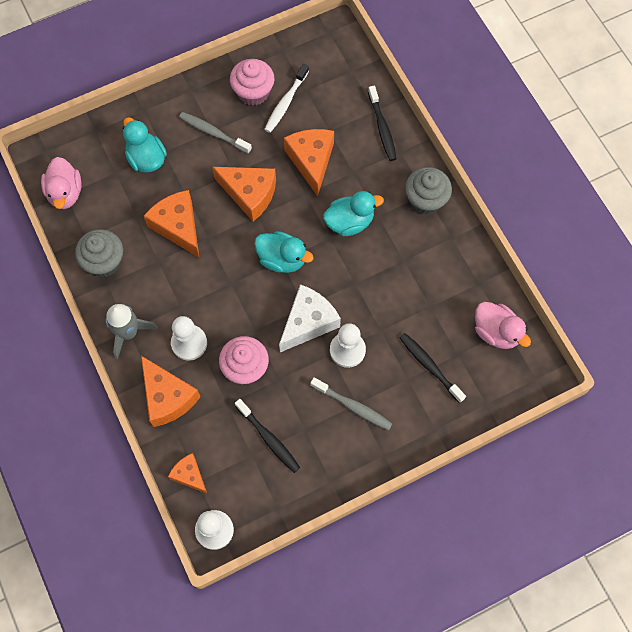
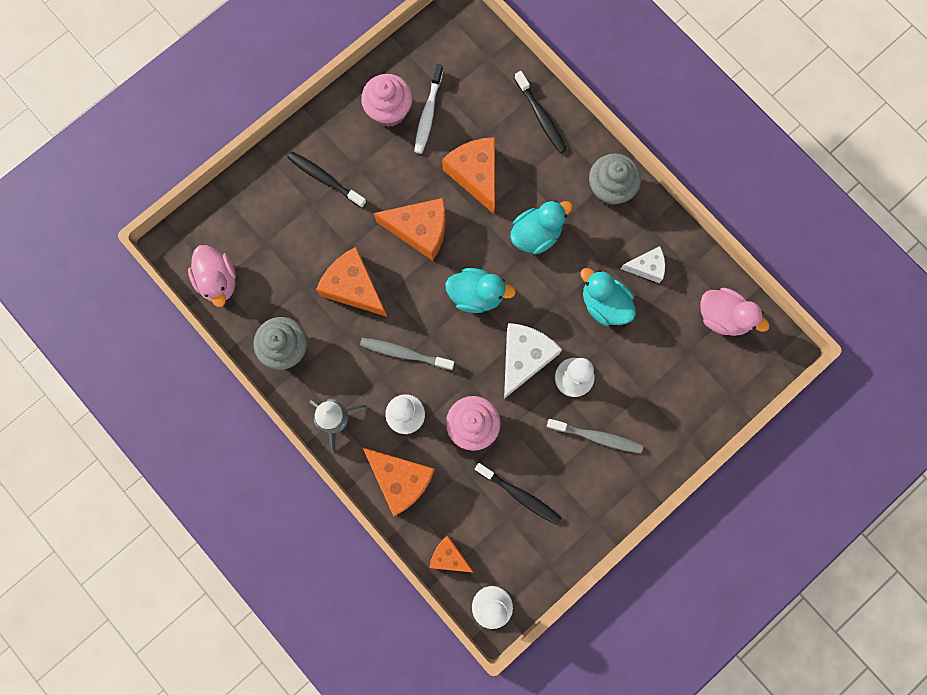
camera: 15 degrees left, 10 degrees up
turquoise duck [123,117,167,173] -> turquoise duck moved to [580,268,636,326]
grey toothbrush [179,112,252,154] -> grey toothbrush moved to [360,337,454,370]
black toothbrush [399,333,466,403] -> black toothbrush moved to [287,151,366,208]
none -> white cheese [621,246,665,283]

